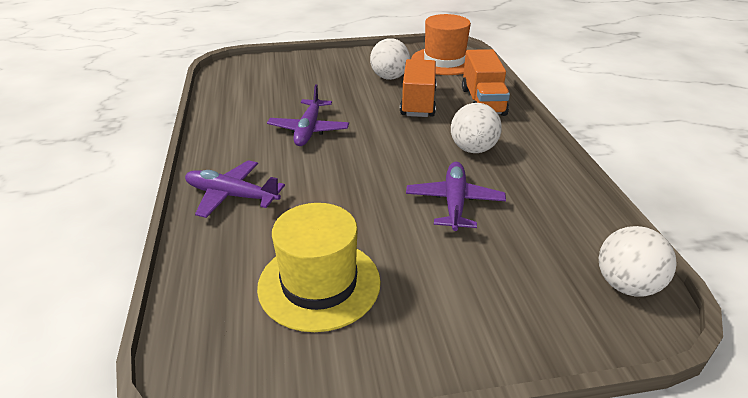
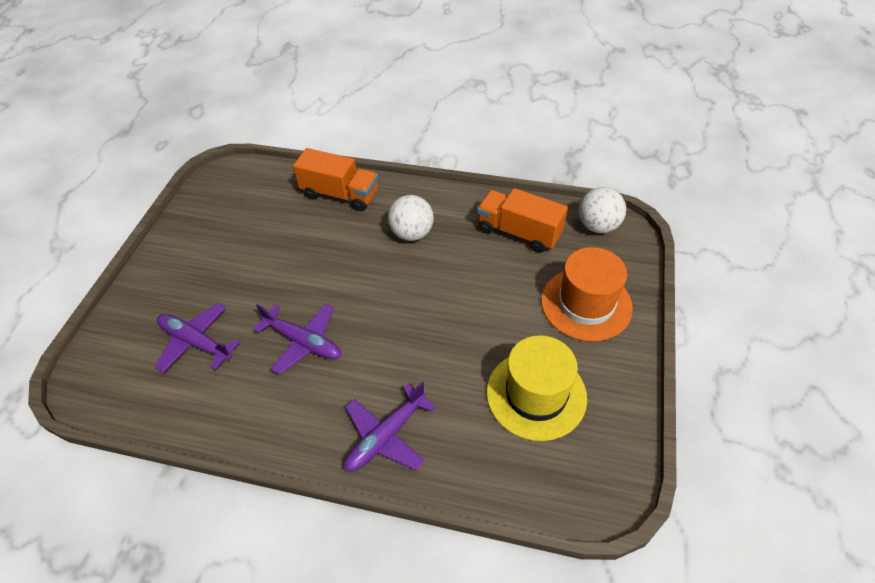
camera: 65 degrees left, 15 degrees up
white ball [370,38,410,80] -> none
orange truck [400,59,437,117] -> orange truck moved to [477,188,568,253]
purple plane [406,162,506,231] -> purple plane moved to [154,303,240,373]
orange hat [411,14,471,75] -> orange hat moved to [541,247,633,342]

